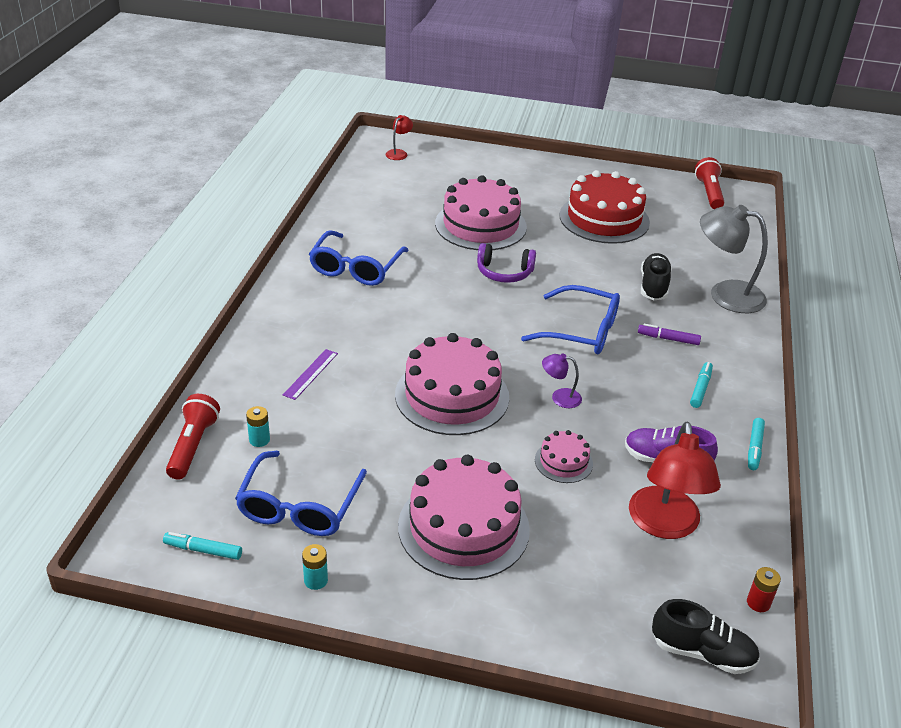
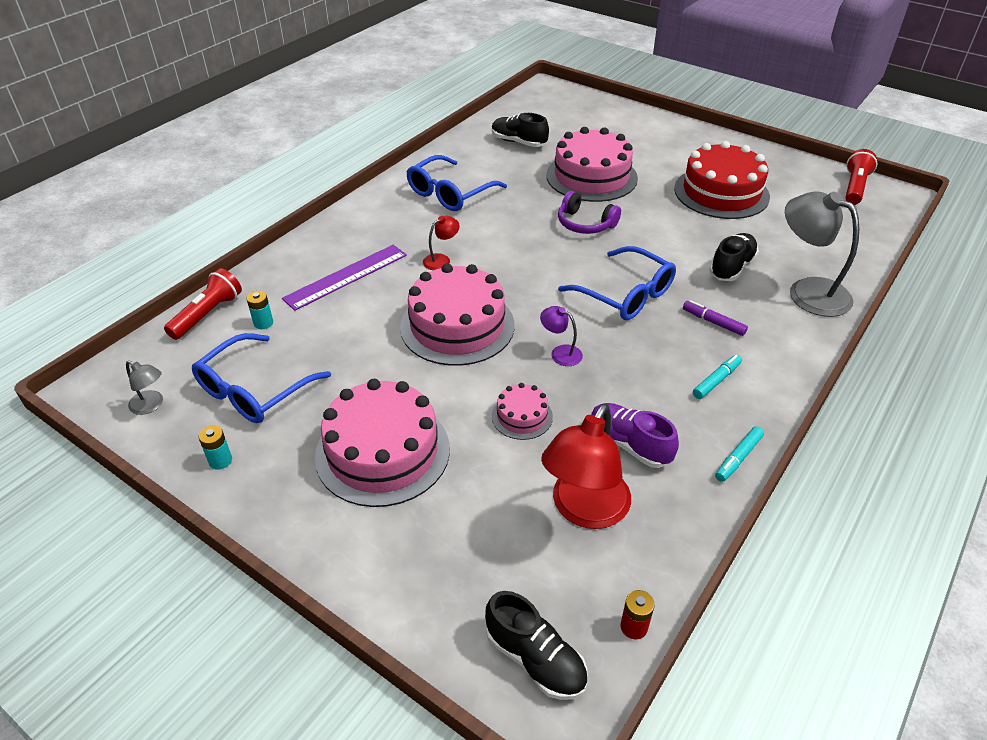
camera: 25 degrees right, 5 degrees up
turquoise marker [163,532,242,560] -> grey lamp [126,361,163,415]
purple ruler [283,349,338,400] -> purple ruler [282,245,407,311], size x1.73
red lamp [385,115,413,160] -> red lamp moved to [423,216,460,270]
none -> black shoe [492,113,549,147]

